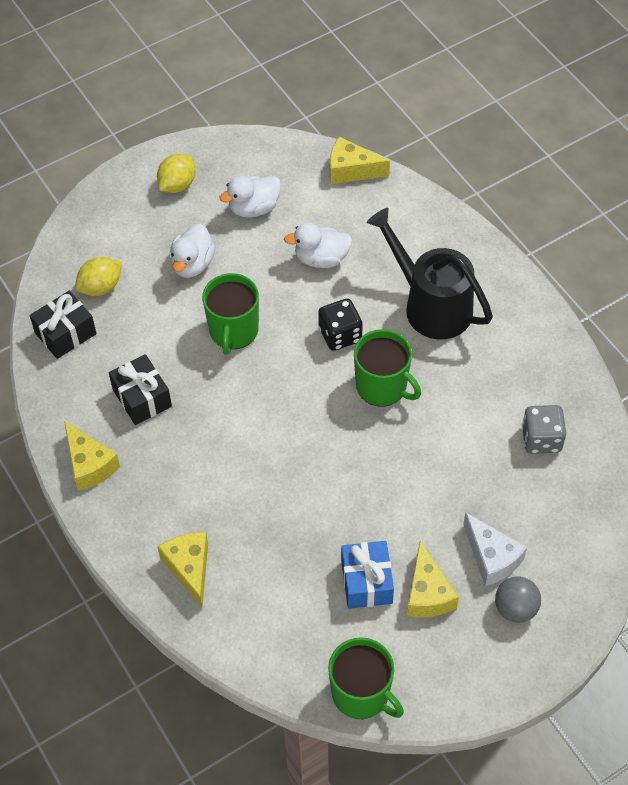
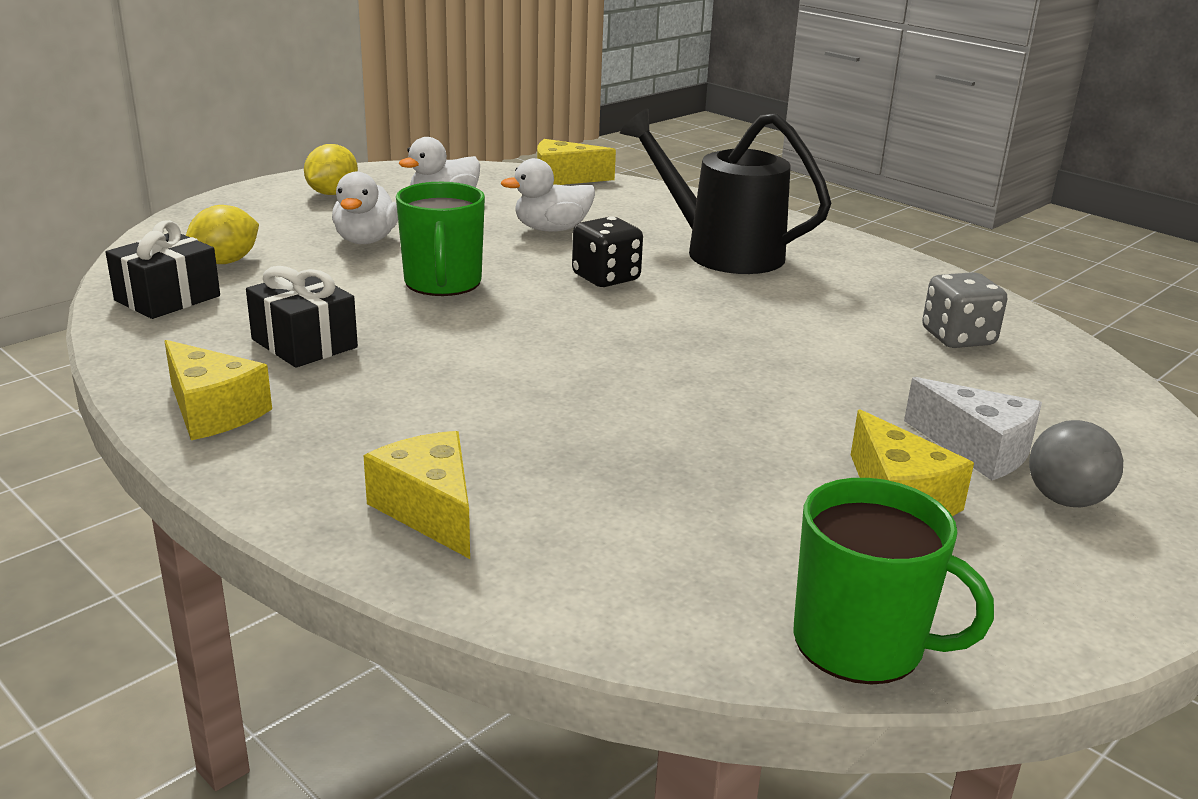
camera: 15 degrees left, 30 degrees down
blue gift [341,541,394,609] -> none
green mug [354,329,421,407] -> none

